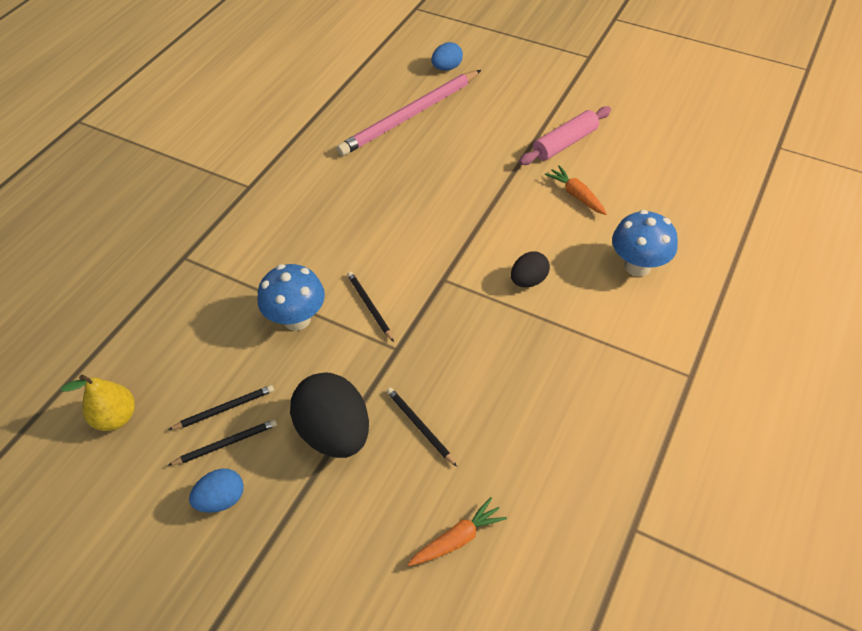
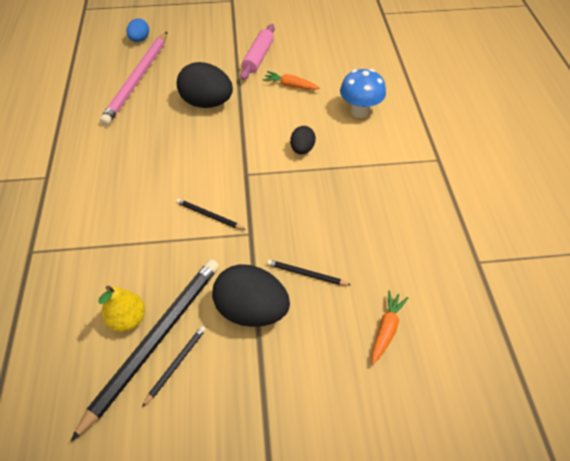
camera: 35 degrees left, 0 degrees up
yellow pear [61,375,135,431] -> yellow pear moved to [98,285,145,332]
black pencil [168,385,274,430] -> black pencil [71,259,219,441], size x2.30
blue egg [189,469,244,513] -> none
blue mushroom [258,264,325,331] -> none
none -> black egg [177,62,233,108]

